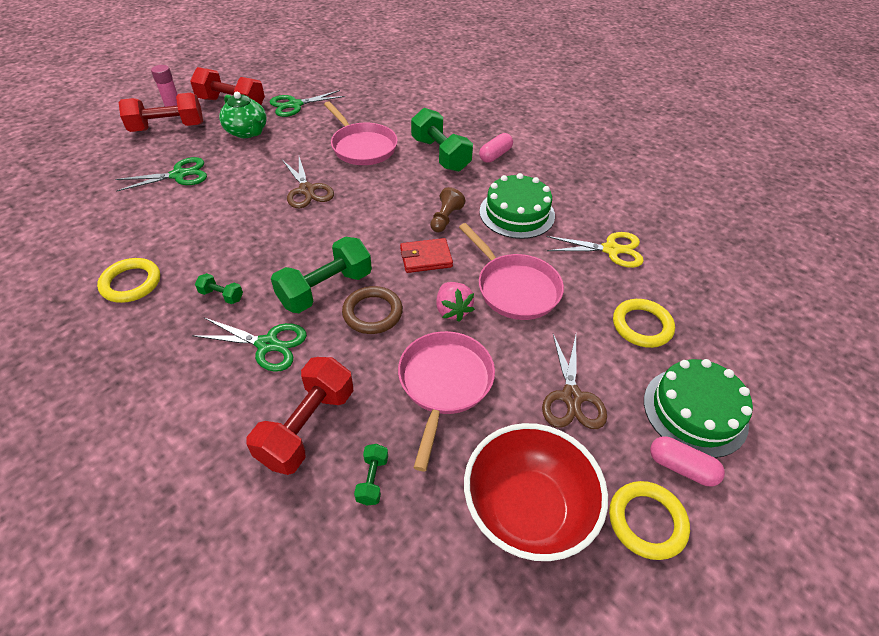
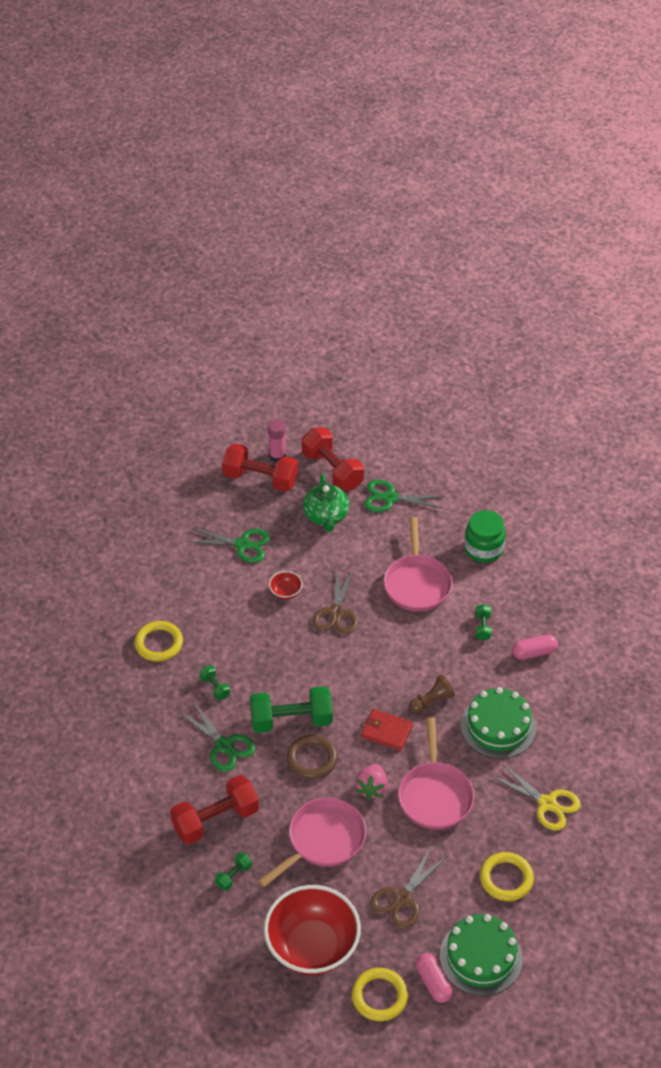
camera: 35 degrees right, 0 degrees up
green dumbbell [411,108,473,172] -> green dumbbell [475,604,491,641], size x0.46
none -> red bowl [269,571,303,600]
none -> green jar [464,510,506,563]

